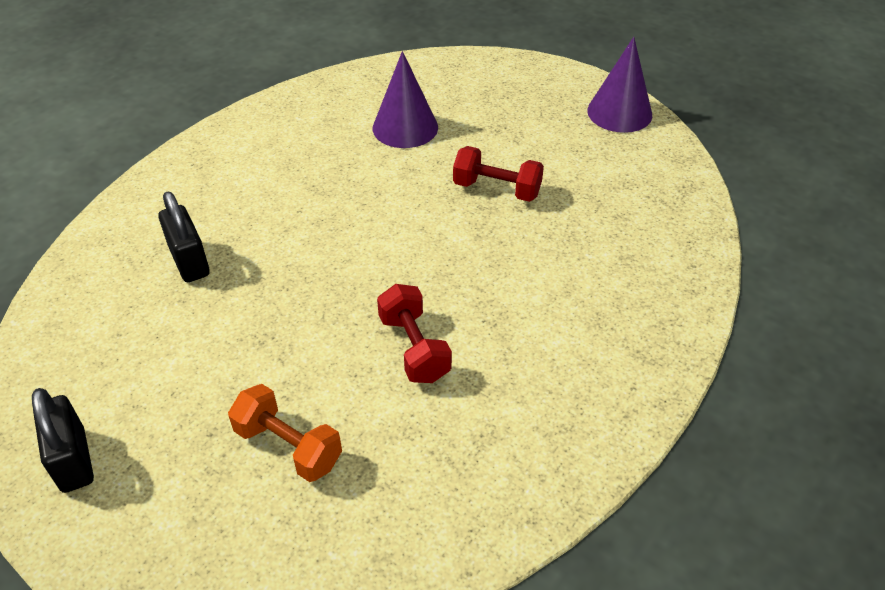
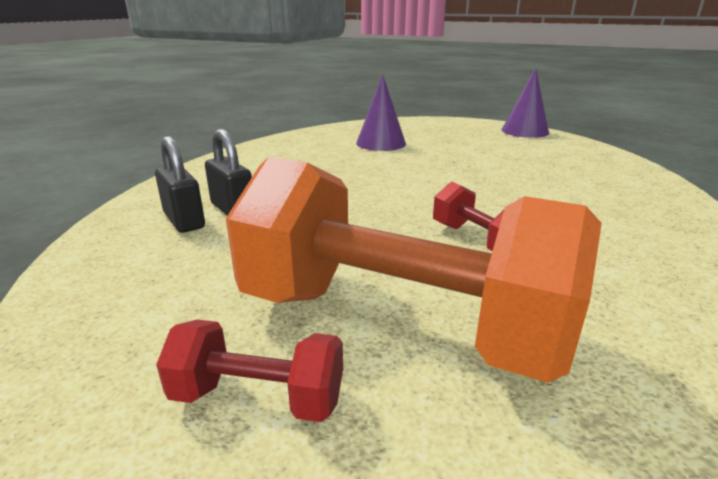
camera: 10 degrees left, 20 degrees down
black padlock [32,388,94,493] -> black padlock moved to [155,136,205,233]
orange dumbbell [228,384,342,482] -> orange dumbbell [226,157,602,383], size x2.33
red dumbbell [453,146,544,202] -> red dumbbell moved to [156,319,343,422]

